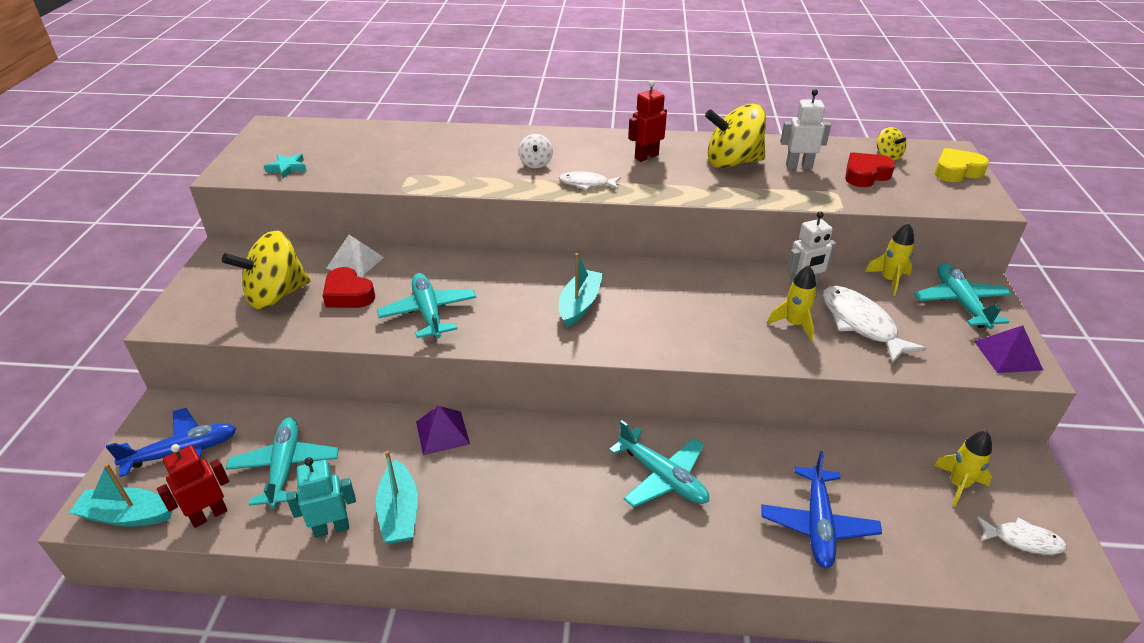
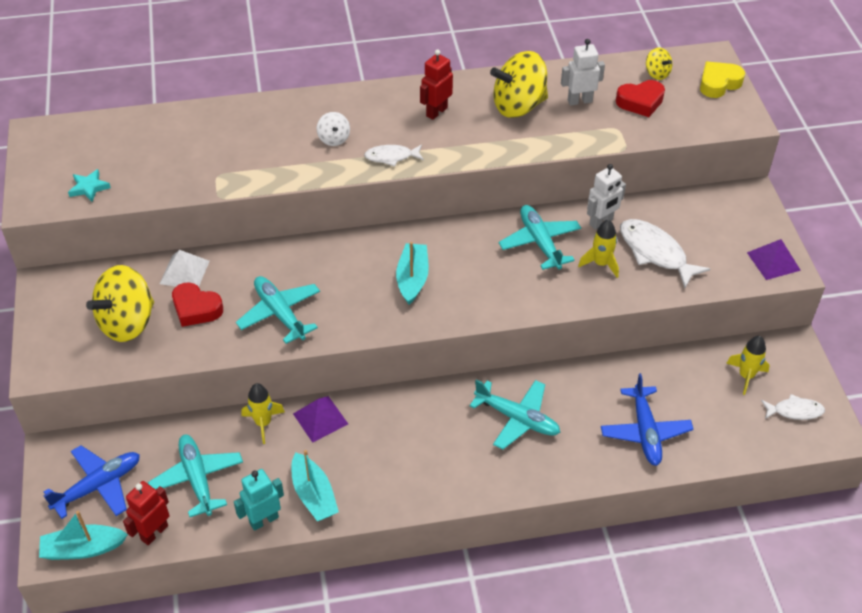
camera: 15 degrees left, 10 degrees up
red heart [845,152,896,187] -> red heart turned 150 degrees counterclockwise [616,80,665,117]
yellow rocket [865,223,914,296] -> yellow rocket moved to [241,383,285,444]
turquoise plane [914,263,1012,329] -> turquoise plane moved to [499,205,581,270]

